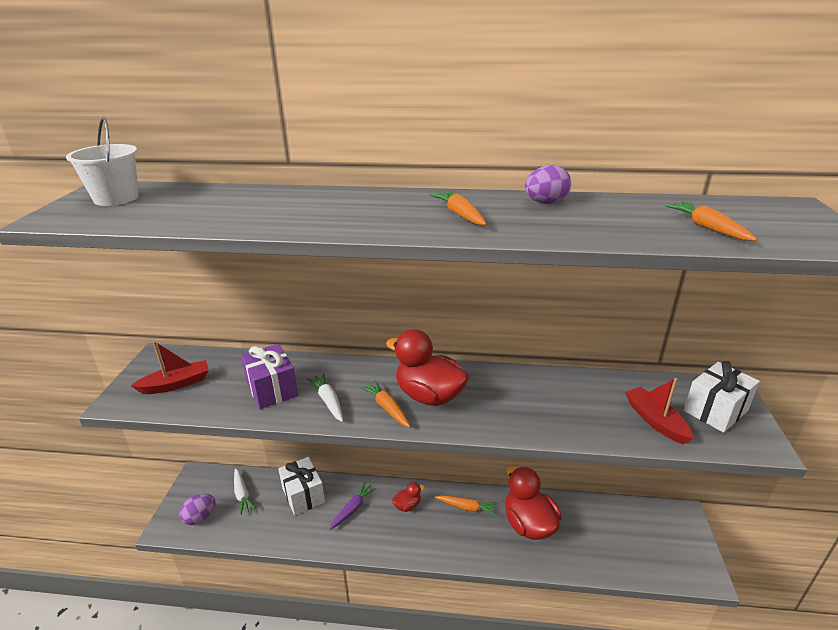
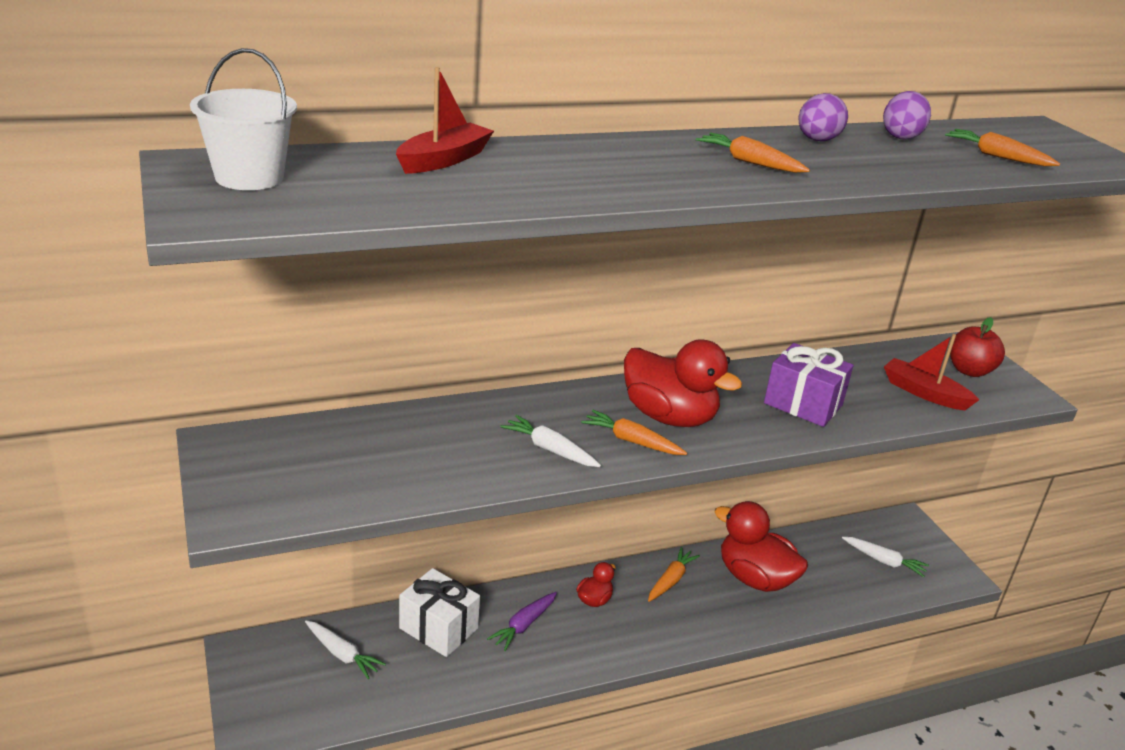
camera: 30 degrees left, 0 degrees up
red boat [131,341,209,394] -> red boat moved to [396,67,494,174]
purple egg [179,494,216,525] -> purple egg moved to [883,91,931,140]
purple gift [241,344,298,409] -> purple gift moved to [764,343,854,427]
purple carrot [329,482,376,530] -> purple carrot turned 150 degrees counterclockwise [487,592,557,651]
red duck [386,329,469,406] -> red duck turned 150 degrees counterclockwise [624,339,742,427]
orange carrot [435,495,499,516] -> orange carrot turned 45 degrees counterclockwise [648,547,700,602]
white gift [683,361,760,433] -> red apple [950,317,1005,377]
none -> white carrot [842,537,929,577]

